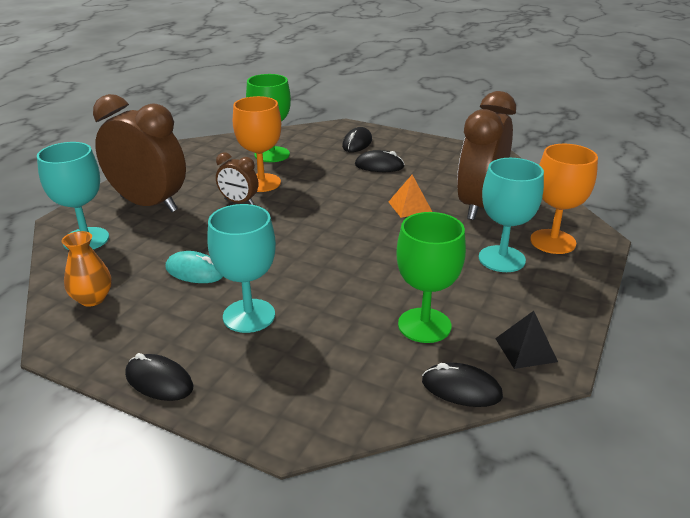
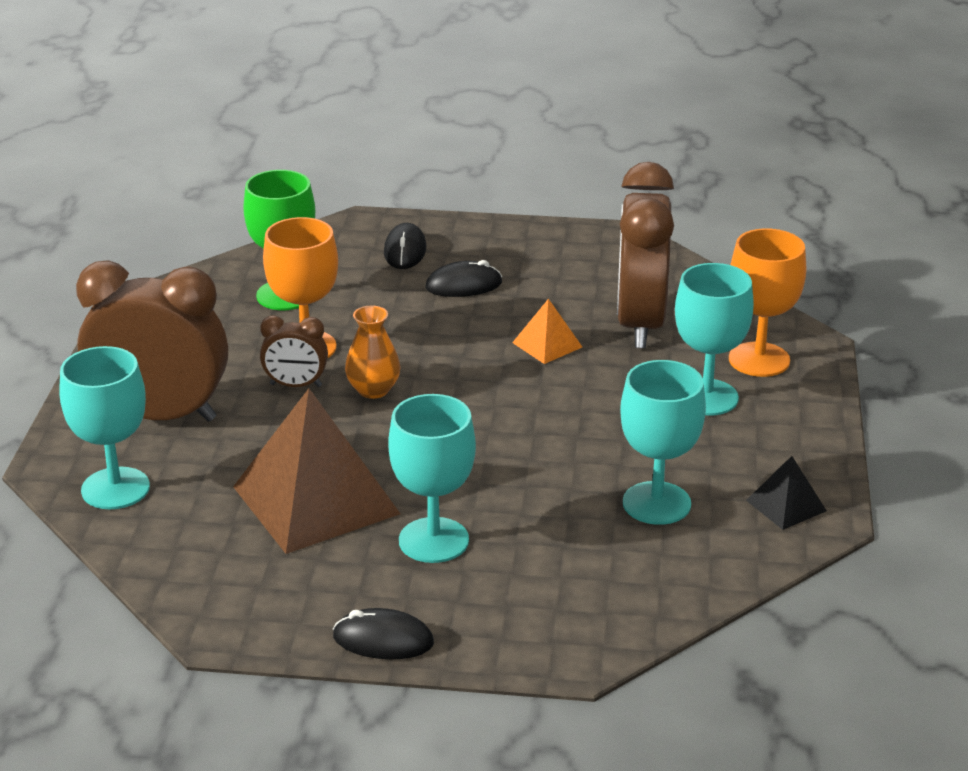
camera: 20 degrees left, 0 degrees up
orange vase [62,231,112,307] -> orange vase moved to [345,306,401,399]
turquoise mouse [166,251,223,283] -> brown pyramid [233,388,400,554]
green goblet [396,212,466,343] -> turquoise goblet [620,360,706,525]
black mouse [422,363,503,407] -> none

